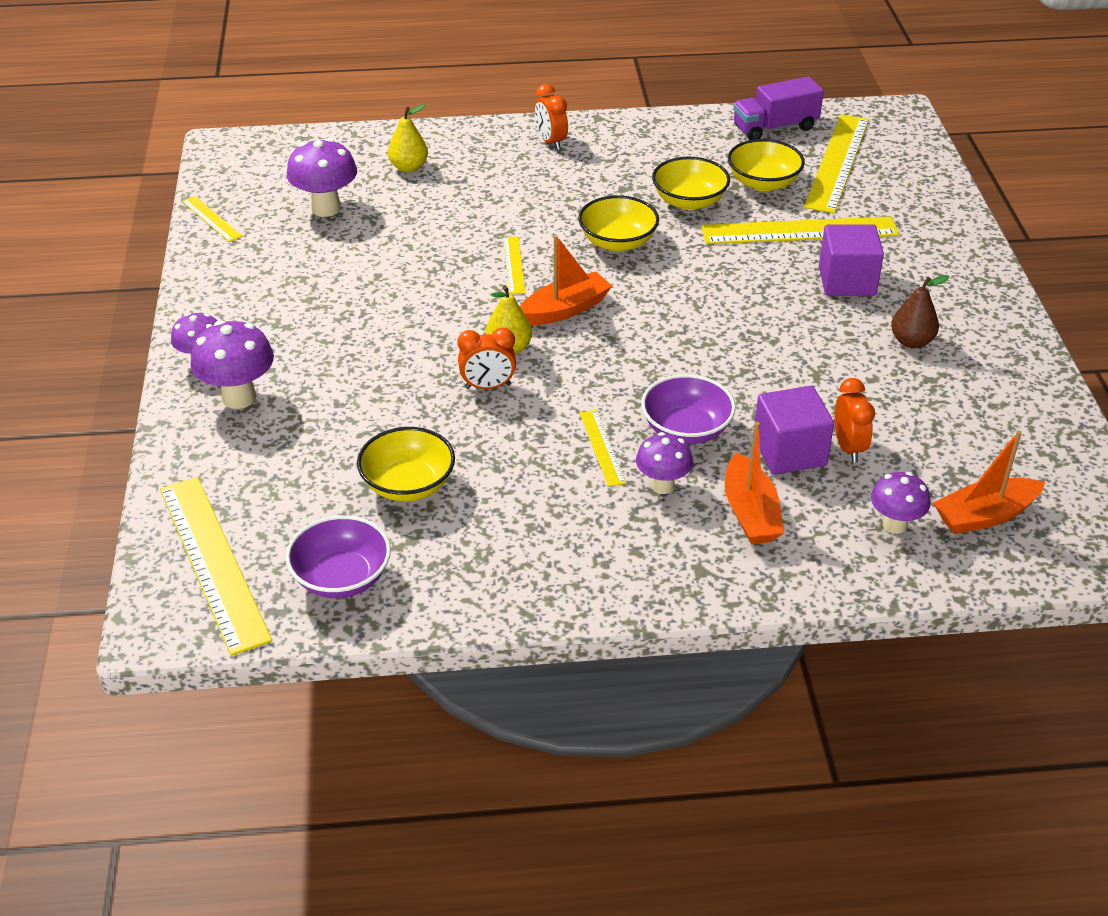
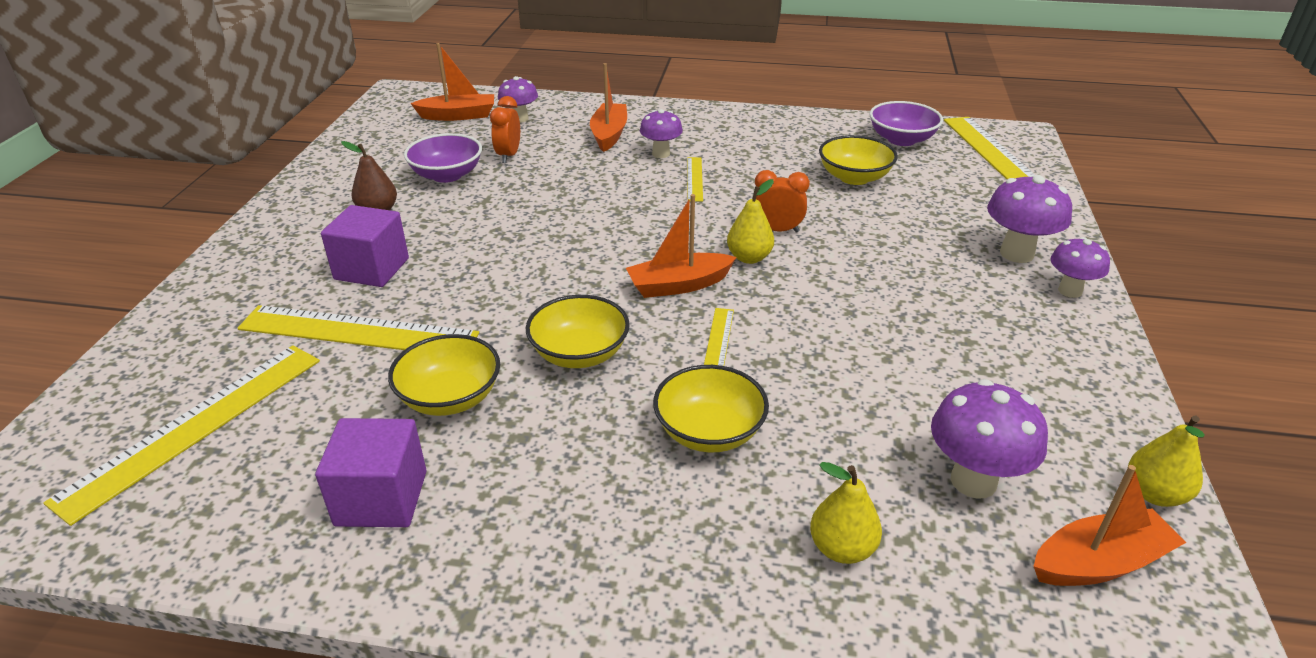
camera: 165 degrees left, 5 degrees down
yellow ruler [182,196,242,242] -> yellow pear [1128,416,1205,507]
orange clock [535,84,568,150] -> none
purple bowl [641,374,736,444] -> purple bowl moved to [404,133,482,183]
yellow bowl [728,139,805,191] -> yellow bowl moved to [653,365,769,452]
purple truck [733,76,824,140] -> none
purple cube [753,386,834,475] -> purple cube moved to [315,418,427,527]
none -> orange boat [1033,465,1186,586]

